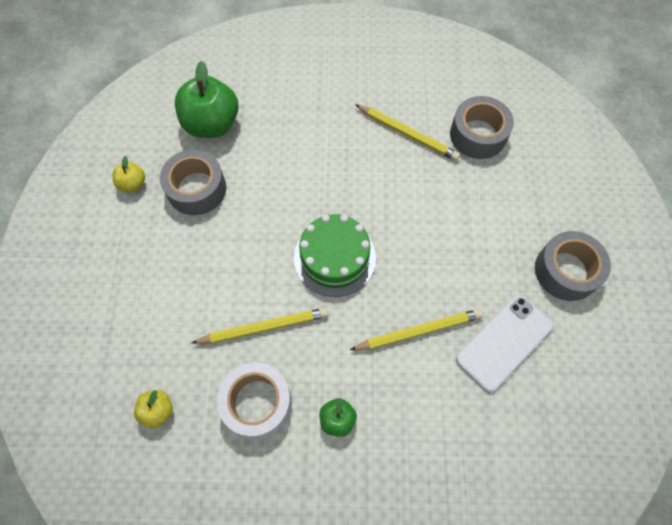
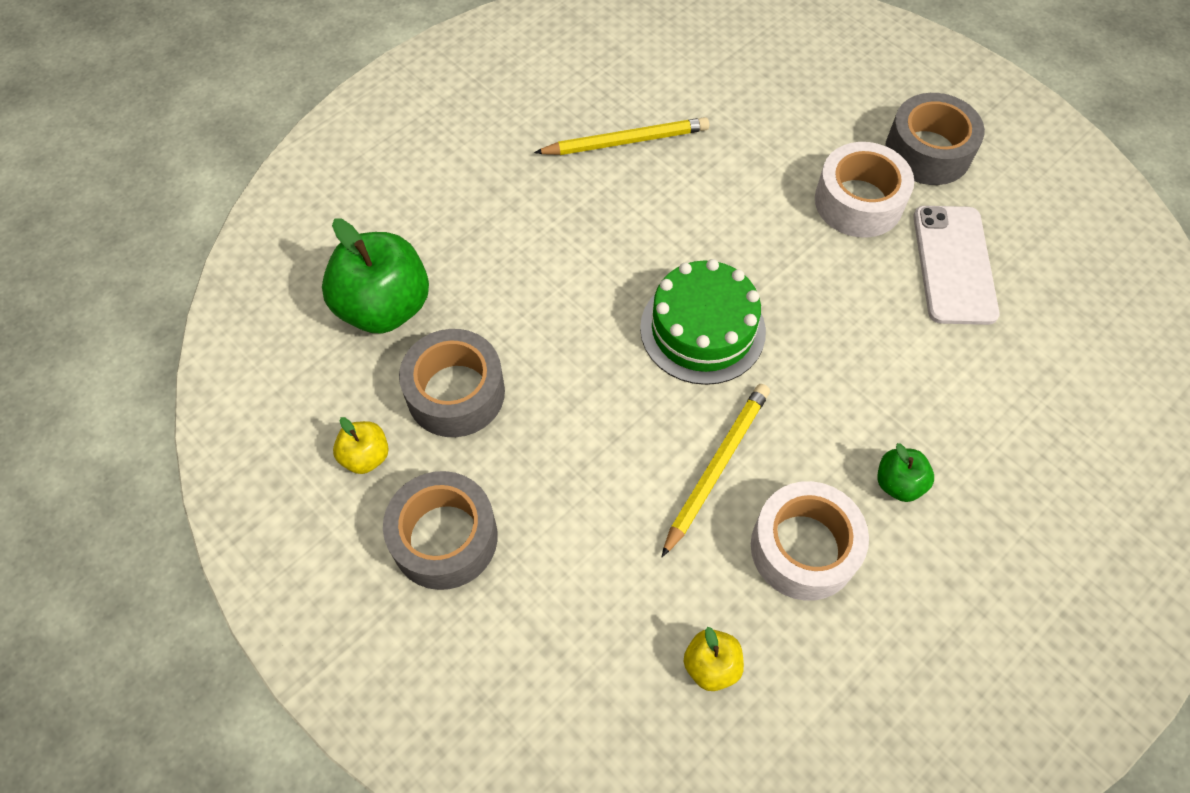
camera: 45 degrees left, 5 degrees down
yellow pencil [350,309,483,350] -> none
grey tape [450,96,514,159] -> grey tape moved to [383,471,498,590]
none -> white tape [815,142,914,238]

